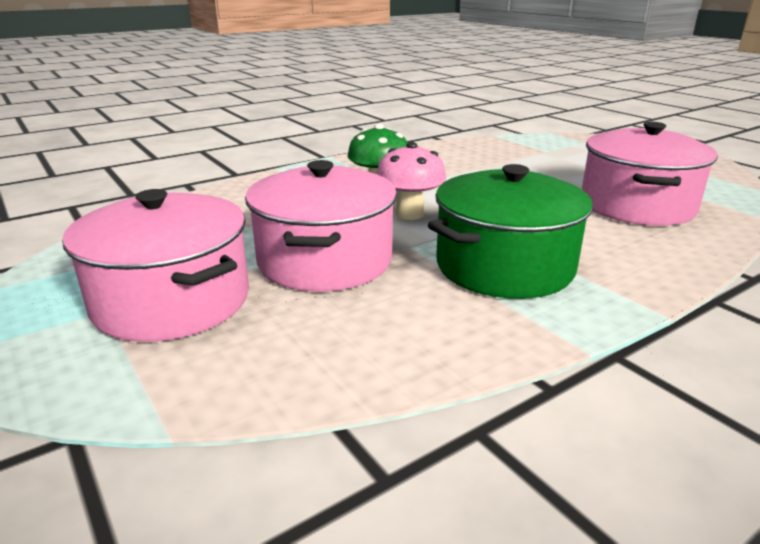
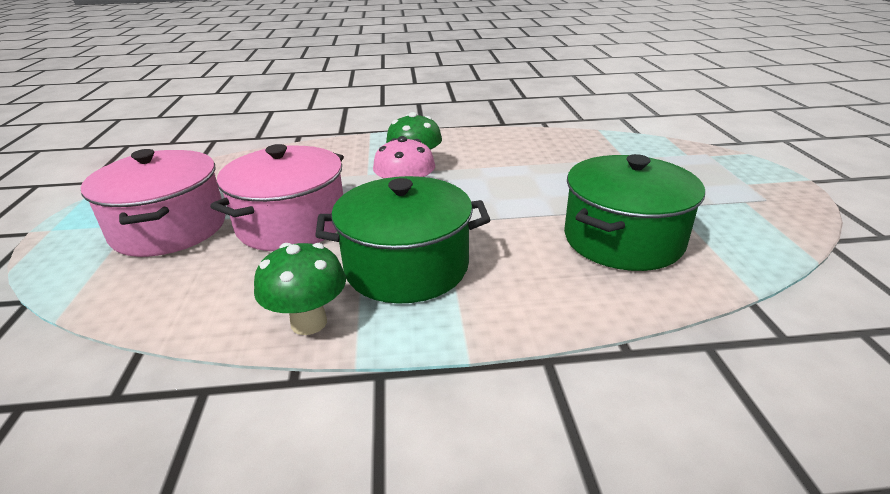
camera: 30 degrees right, 5 degrees up
pink pot [582,122,718,226] -> green pot [564,154,705,271]
none -> green mushroom [254,243,346,335]

